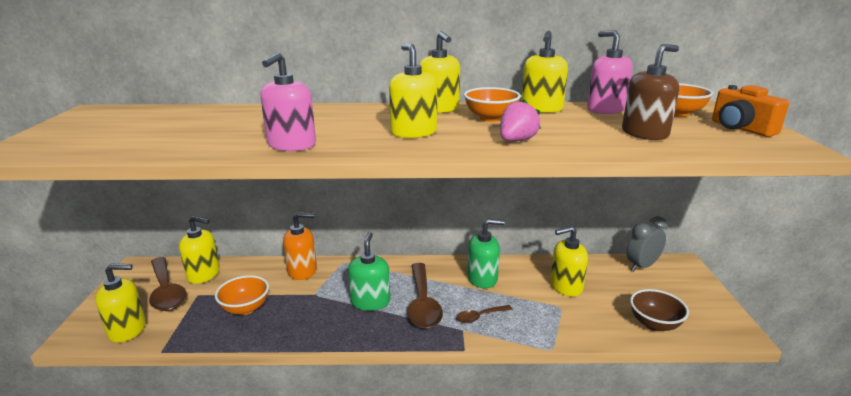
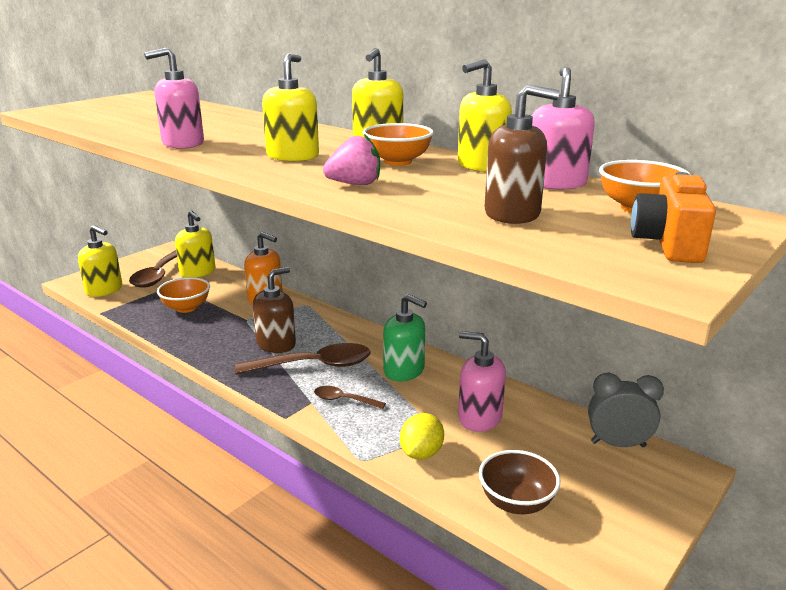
camera: 40 degrees right, 0 degrees up
green soap dispenser [348,232,390,311] -> brown soap dispenser [253,267,296,353]
brown spoon [407,263,443,329] -> brown spoon turned 135 degrees counterclockwise [235,343,371,375]
yellow soap dispenser [550,226,588,297] -> pink soap dispenser [458,331,506,432]
none -> yellow lemon [400,413,444,460]

